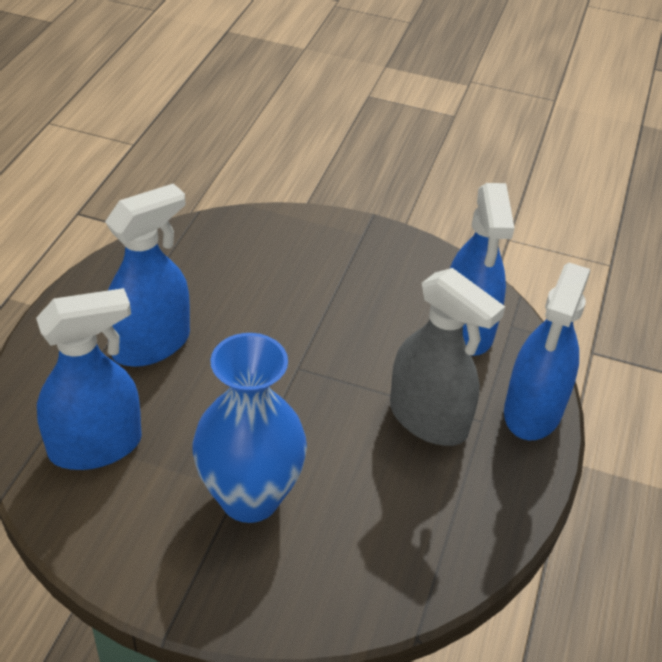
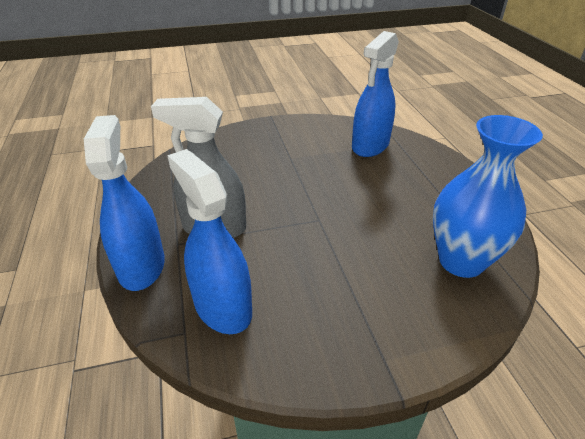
camera: 150 degrees right, 5 degrees down
blue spray bottle [105,183,190,367] -> none
blue vase [192,333,307,523] -> blue vase moved to [433,115,543,278]

